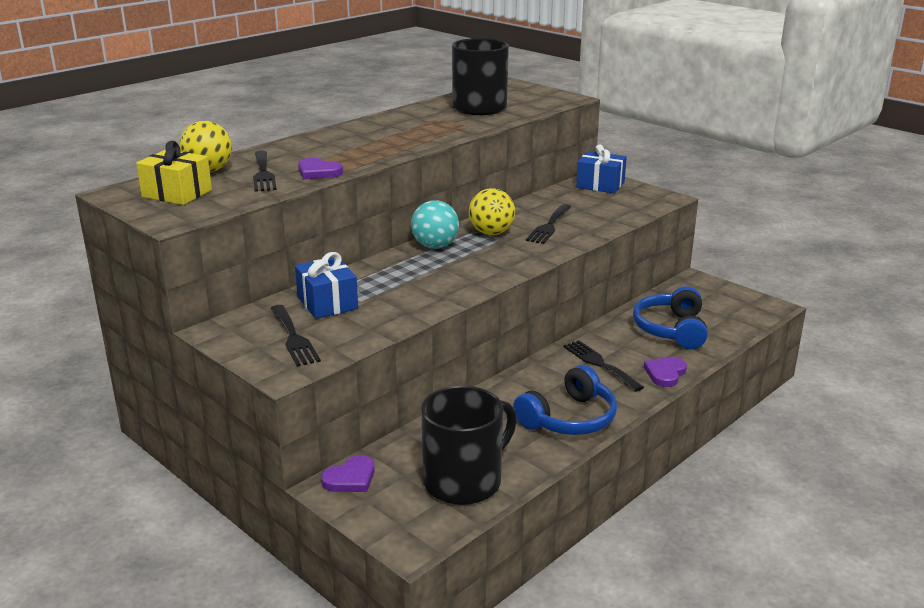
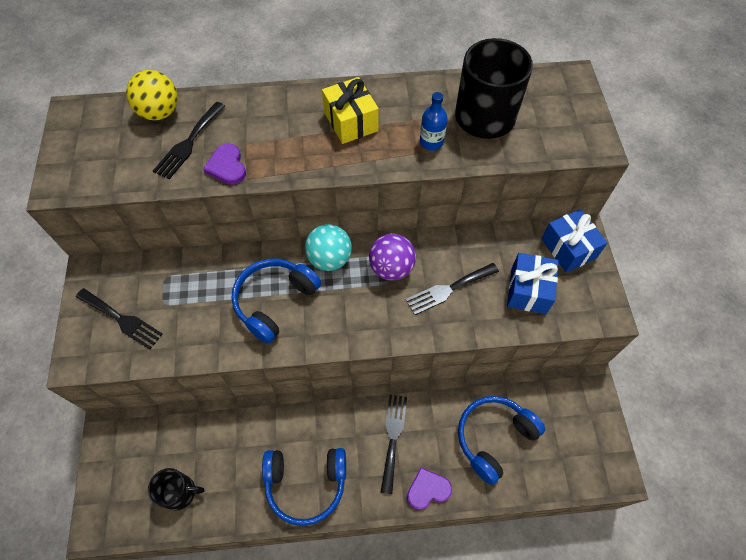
camera: 40 degrees right, 35 degrees up
yellow gift [136,141,212,205] -> yellow gift moved to [322,77,379,144]
black fork [270,305,321,367] -> black fork turned 75 degrees counterclockwise [76,288,163,350]
blue gift [295,252,358,319] -> blue gift moved to [507,253,558,314]
purple heart [321,455,375,492] -> none
black mug [421,386,517,505] -> black mug [148,468,205,511], size x0.55
yellow ball [469,188,515,235] -> purple ball [369,234,416,281]
none -> blue headphones [231,259,321,344]
none -> blue bottle [420,92,448,151]

